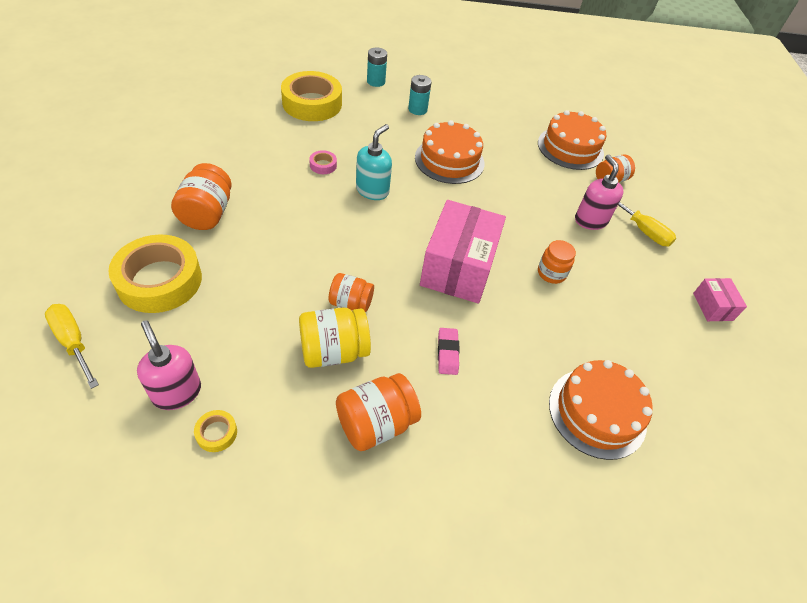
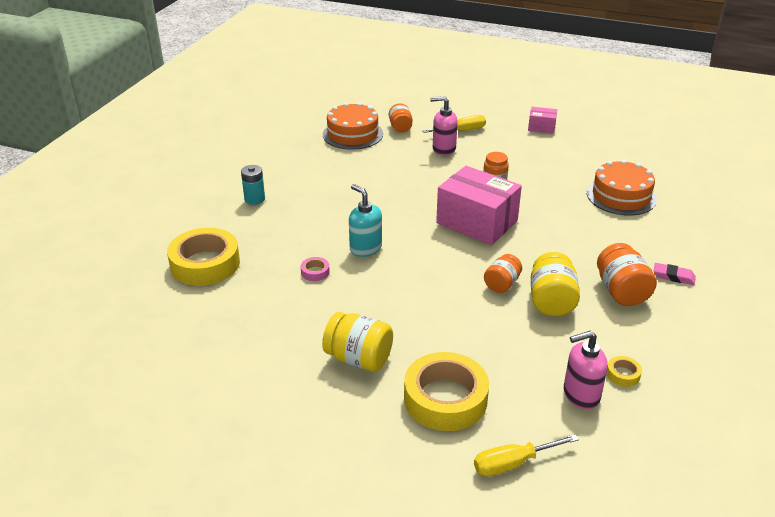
camera: 65 degrees left, 15 degrees down
orange jar [171,163,232,230] -> yellow jar [322,312,393,372]
turquoise battery [367,47,387,87] -> none
orange cake [415,120,485,184] -> none
pink eraser [438,328,460,375] -> pink eraser moved to [654,263,696,285]

